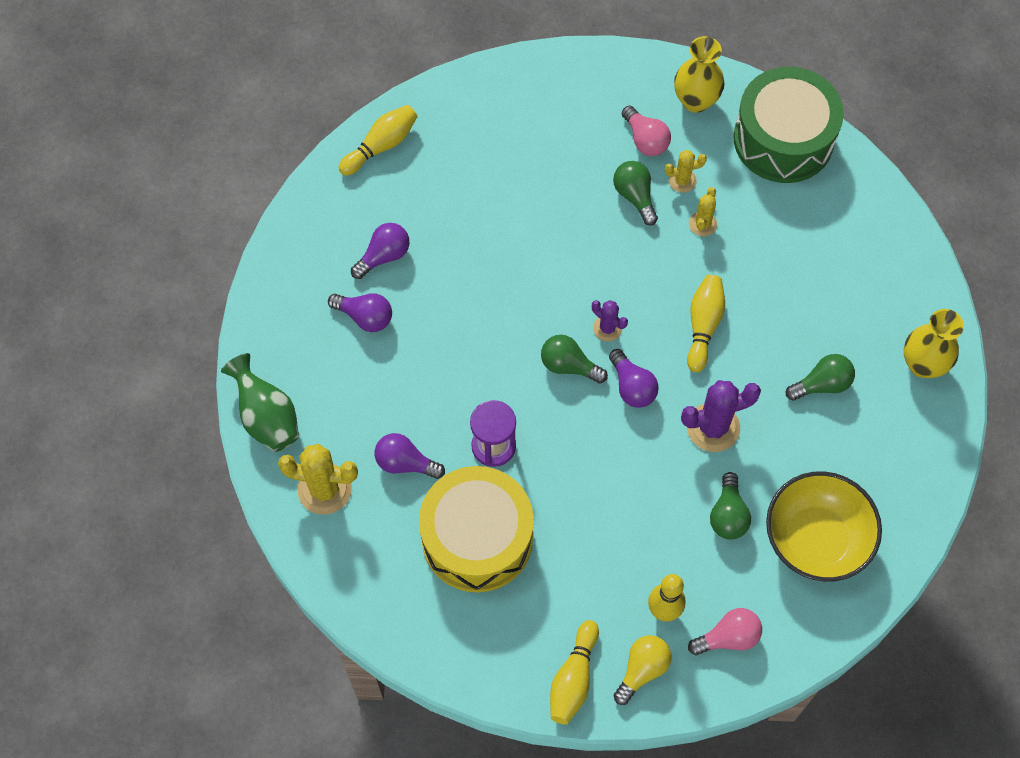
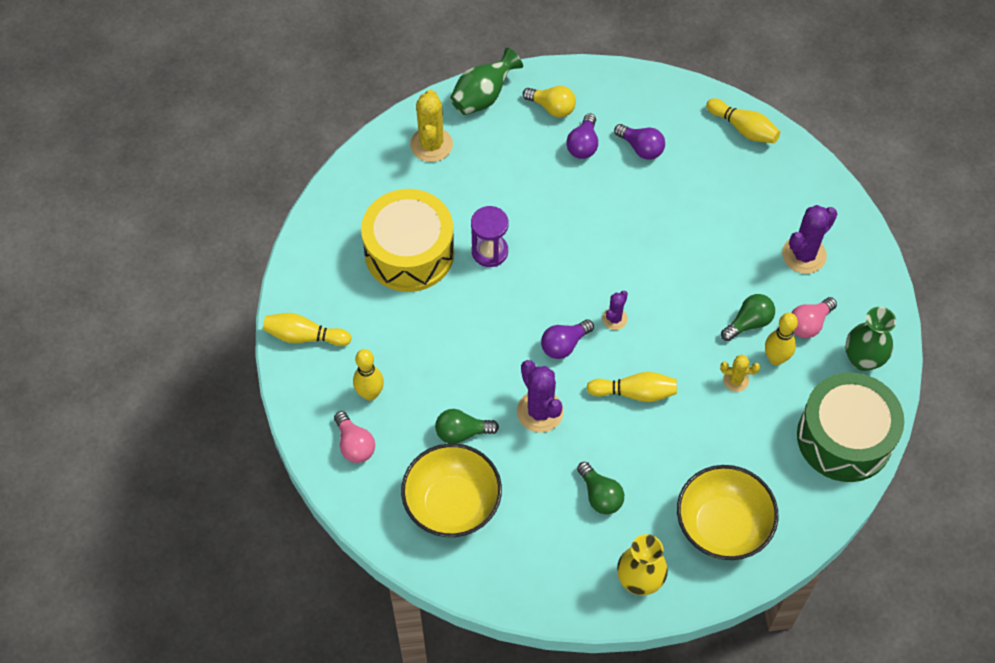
camera: 80 degrees right, 5 degrees down
purple light bulb [375,433,445,479] -> none
green light bulb [541,335,608,384] -> none
yellow light bulb [613,635,671,705] -> yellow light bulb moved to [523,86,576,117]
yellow cactus [665,150,707,193] -> yellow bowling pin [765,313,798,365]
yellow vase [674,36,725,113] -> green vase [845,307,896,371]
none -> yellow bowl [677,465,778,560]
none -> purple cactus [782,205,837,274]

